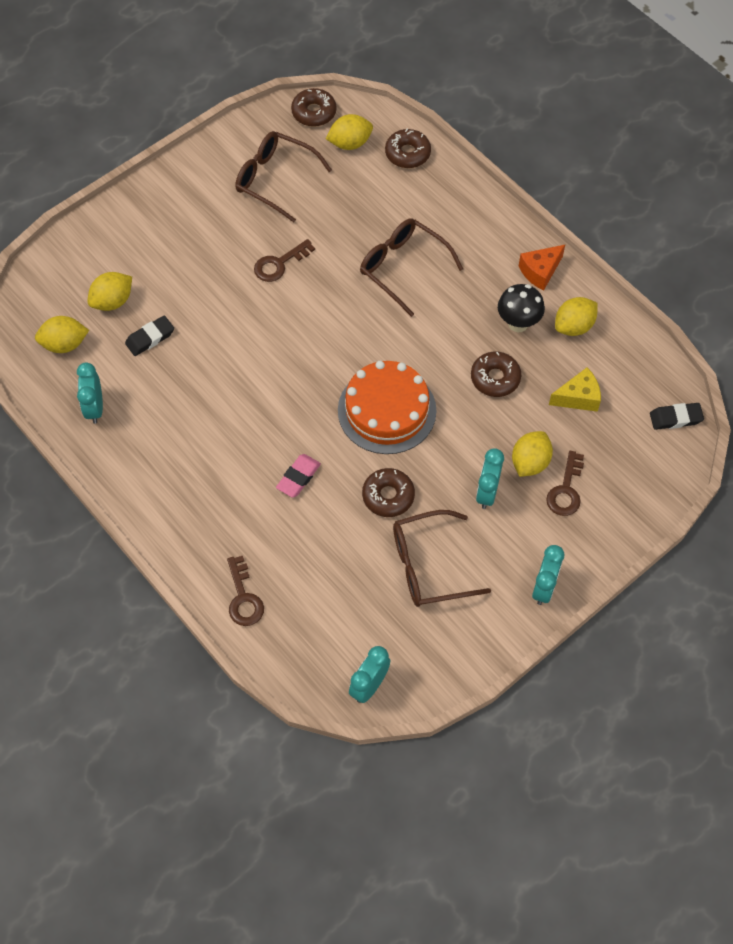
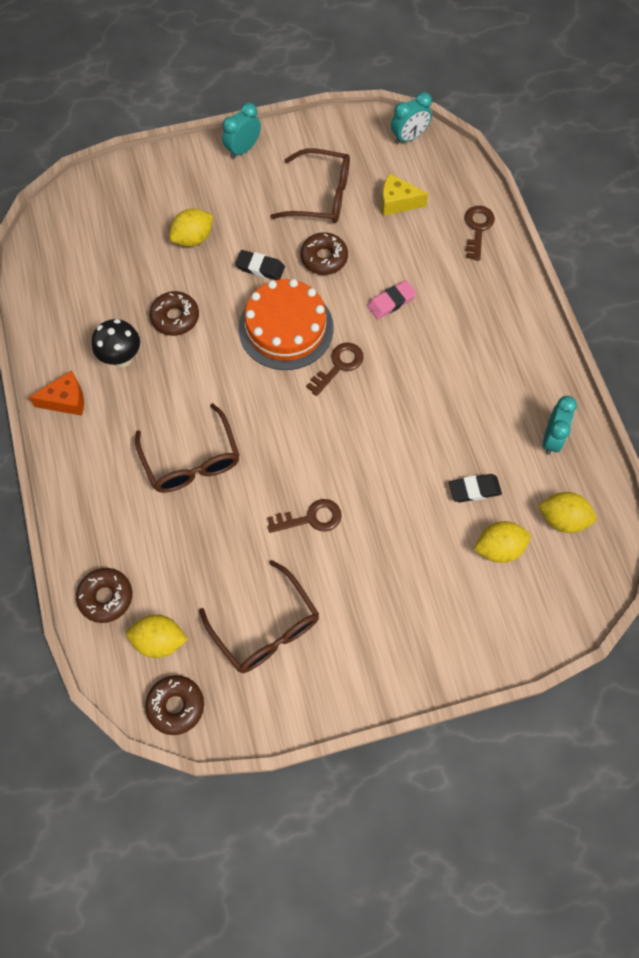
camera: 155 degrees left, 5 degrees up
turquoise clock [476,448,504,509] -> none
brown key [546,451,584,516] -> brown key moved to [306,343,364,396]
yellow cheese [549,367,601,412] -> yellow cheese moved to [382,174,428,216]
yellow lemon [555,297,598,336] -> none
black eraser [650,403,704,430] -> black eraser moved to [235,250,285,280]

